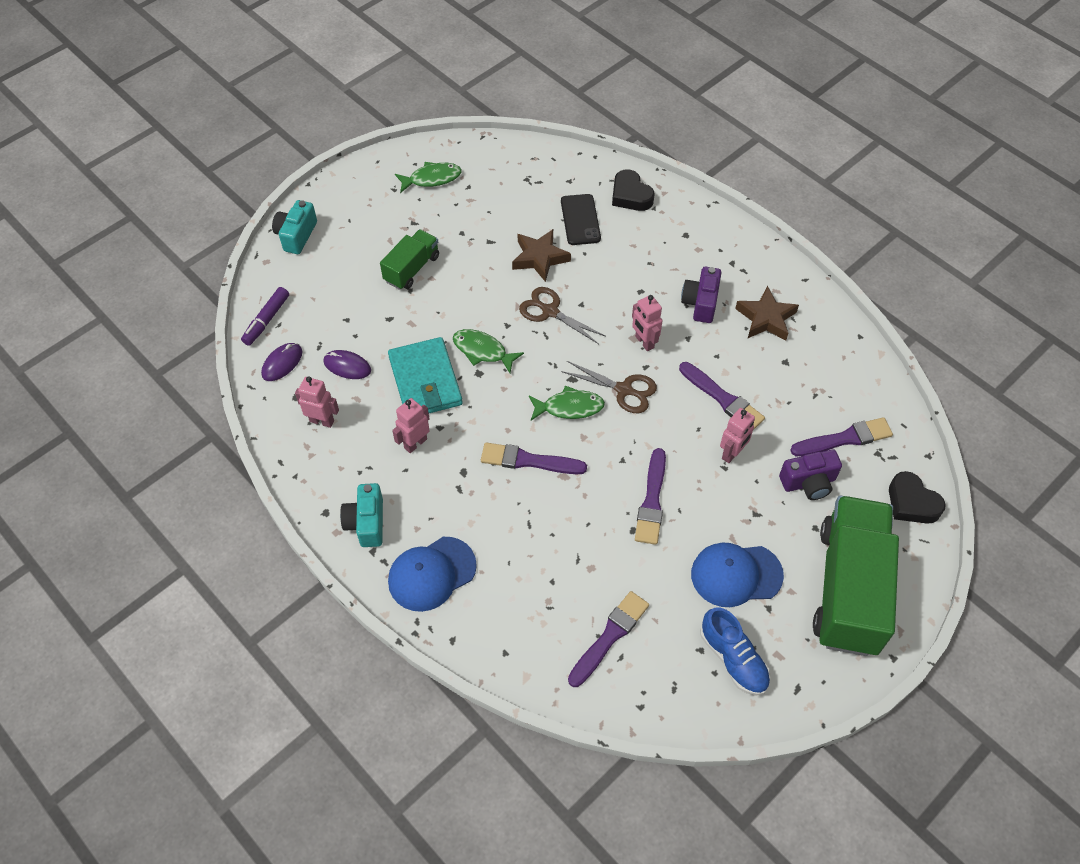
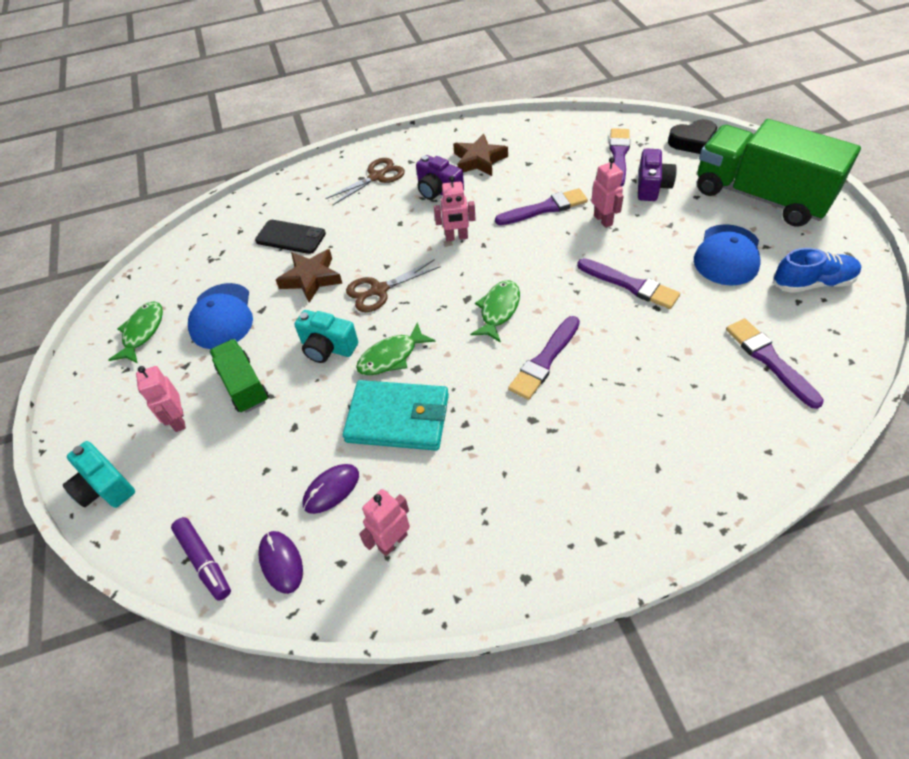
camera: 60 degrees left, 5 degrees down
turquoise camera [340,483,383,547] -> turquoise camera moved to [294,310,358,363]
blue cap [388,537,477,612] -> blue cap moved to [188,283,253,349]
pink robot [392,398,430,453] -> pink robot moved to [136,366,186,432]
brown scissors [561,361,657,413] -> brown scissors moved to [326,158,405,205]
black heart [612,169,654,211] -> none

